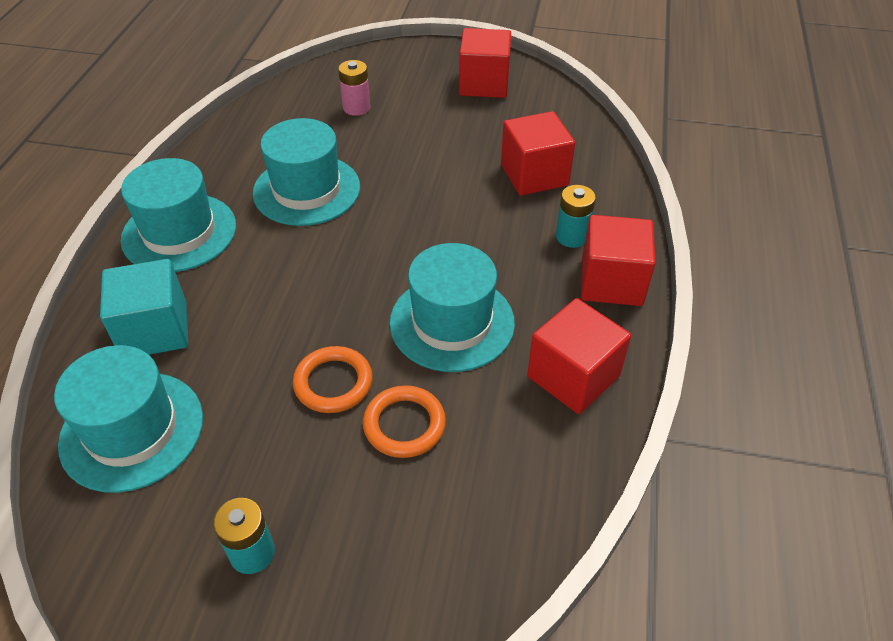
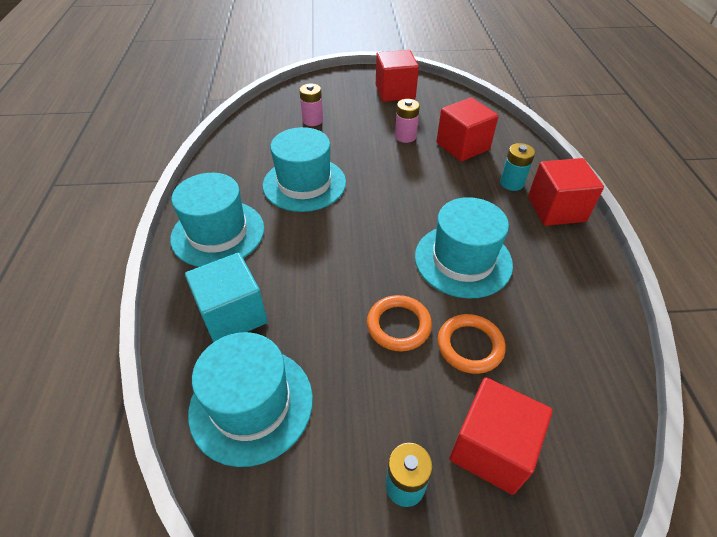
camera: 15 degrees left, 0 degrees up
red cube [527,298,631,414] -> red cube moved to [449,378,553,495]
none -> pink battery [395,99,420,143]

